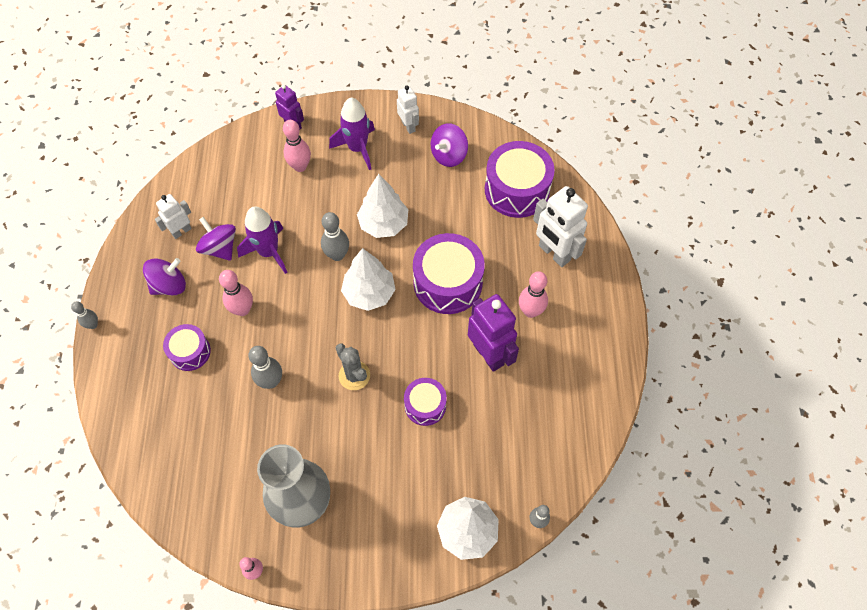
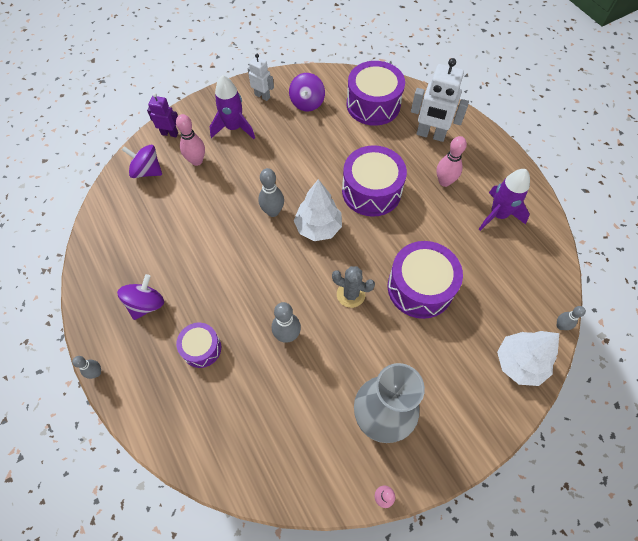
camera: 30 degrees left, 0 degrees up
white robot [155,194,192,239] -> none
purple spinning top [196,217,236,261] -> purple spinning top moved to [122,145,162,178]
pink bowling pin [219,270,253,316] -> none
purple rocket [237,207,288,274] -> purple rocket moved to [479,169,530,231]
white tree [357,174,408,238] -> none
purple drum [404,378,447,426] -> purple drum [388,241,463,319], size x1.77
purple robot [468,294,519,372] -> none

